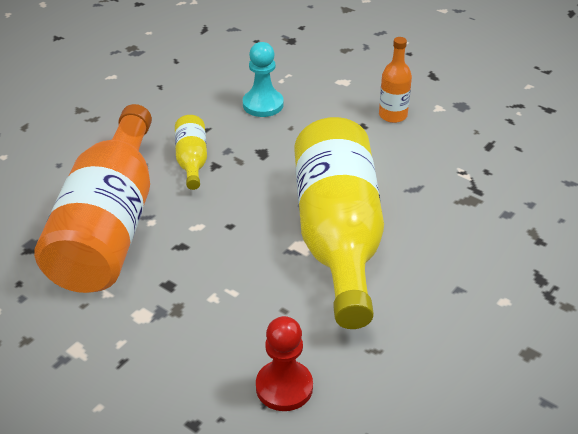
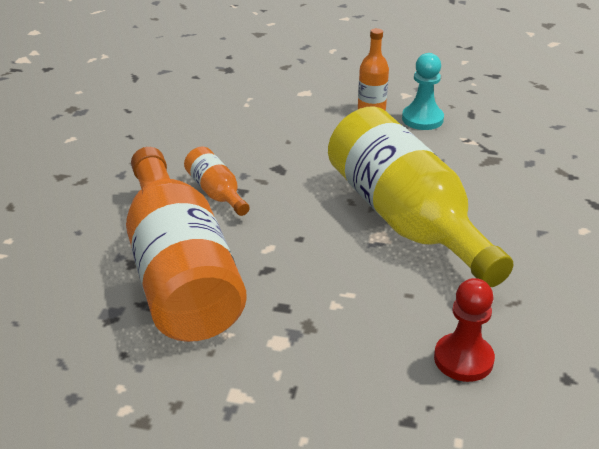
camera: 25 degrees left, 5 degrees down
yellow bottle [175,115,207,190] -> orange bottle [184,146,250,216]
turquoise pawn [243,42,284,117] -> turquoise pawn moved to [402,53,444,130]

